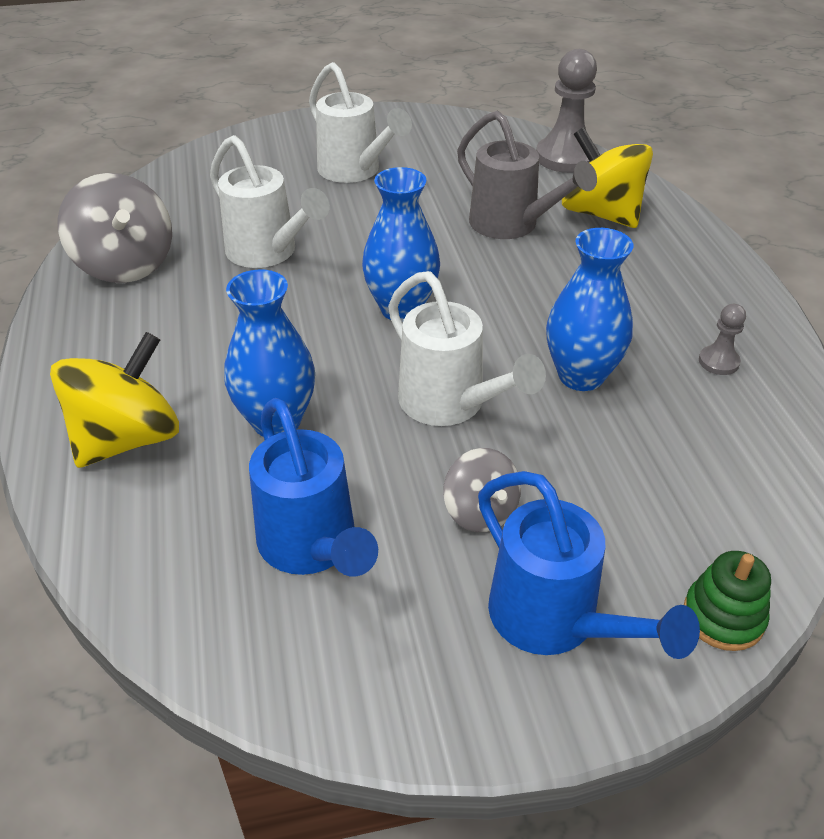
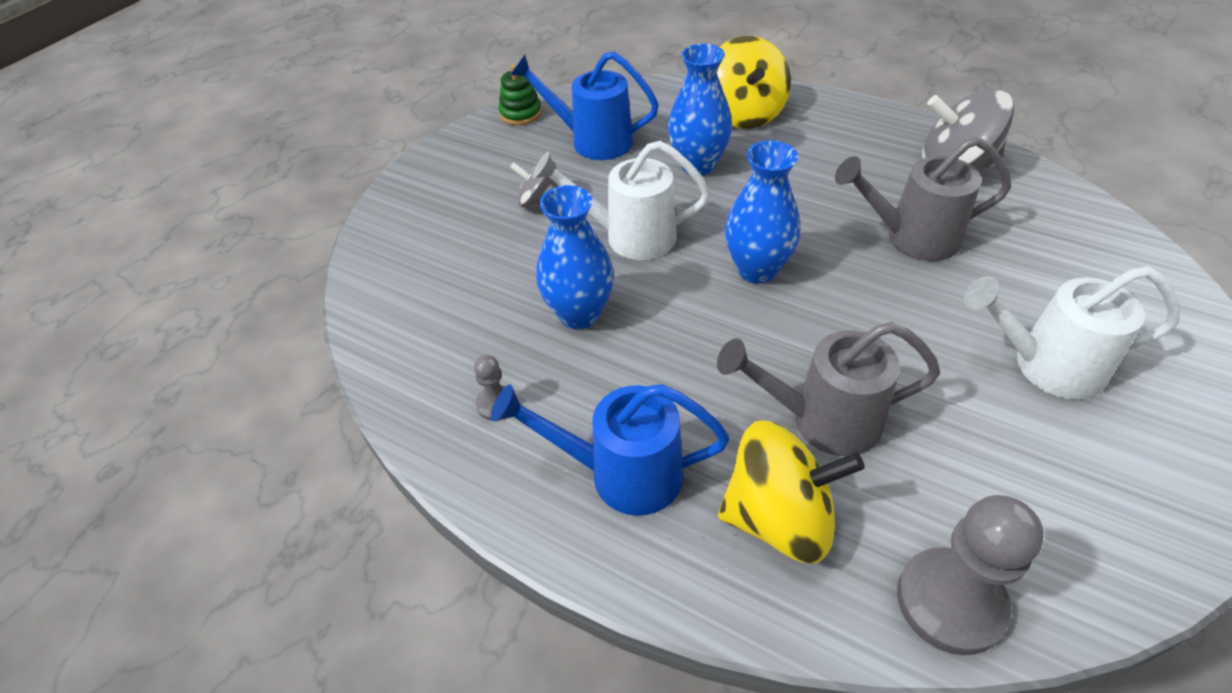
camera: 135 degrees right, 5 degrees up
white watering can [210,135,330,268] -> grey watering can [835,137,1011,261]
blue watering can [478,471,700,659] -> blue watering can moved to [491,384,729,516]
green stacking toy [684,551,771,651] -> green stacking toy moved to [499,65,542,125]

